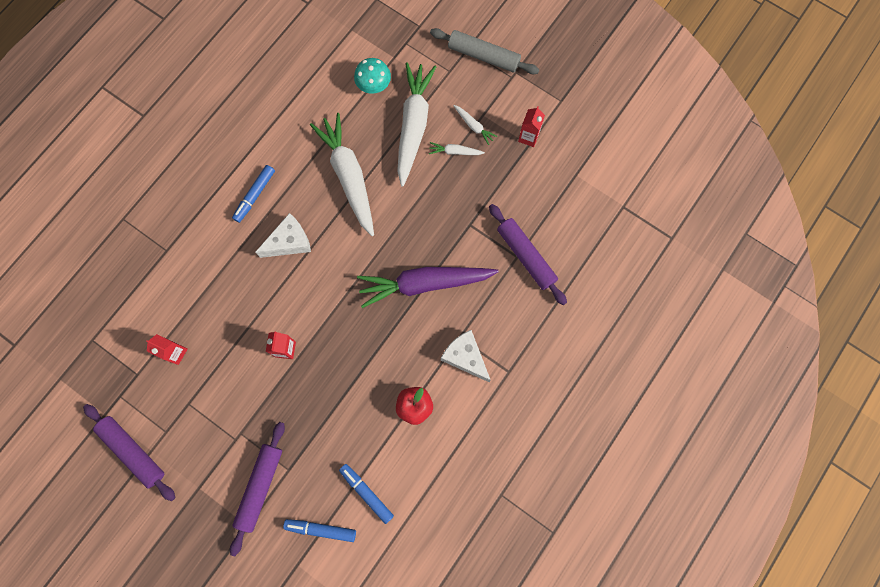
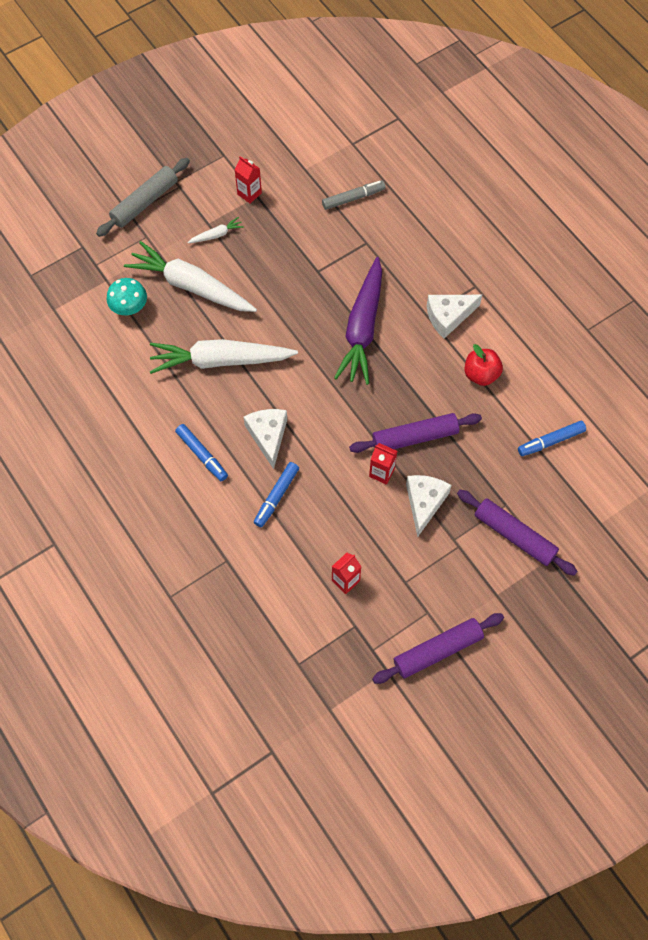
camera: 70 degrees left, 10 degrees down
blue marker [283,519,356,542] -> blue marker moved to [254,462,299,527]
white carrot [429,142,485,155] -> none
purple rolling pin [489,204,567,305] -> purple rolling pin moved to [349,413,482,453]
none -> grey marker [322,180,386,210]
none -> white cheese [406,475,451,537]

